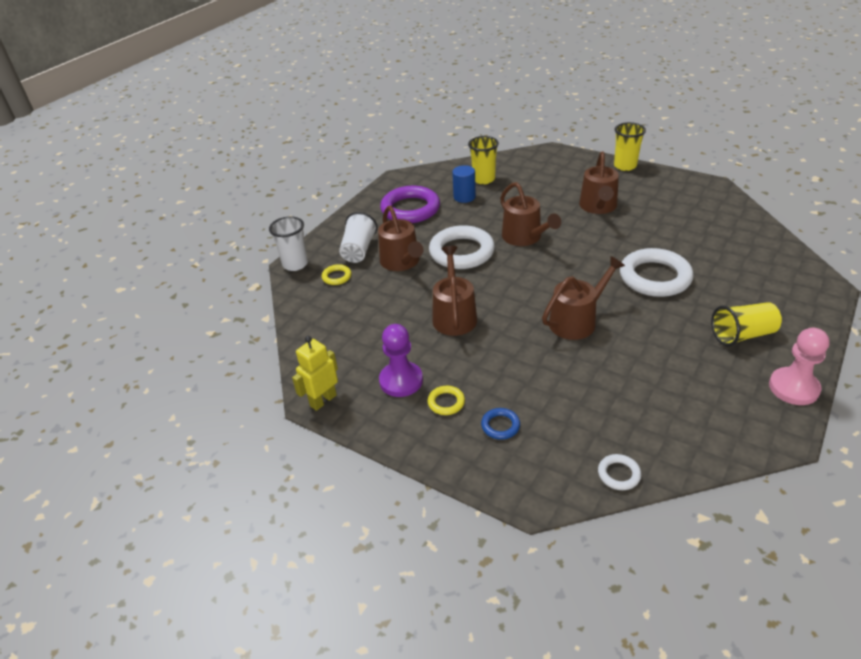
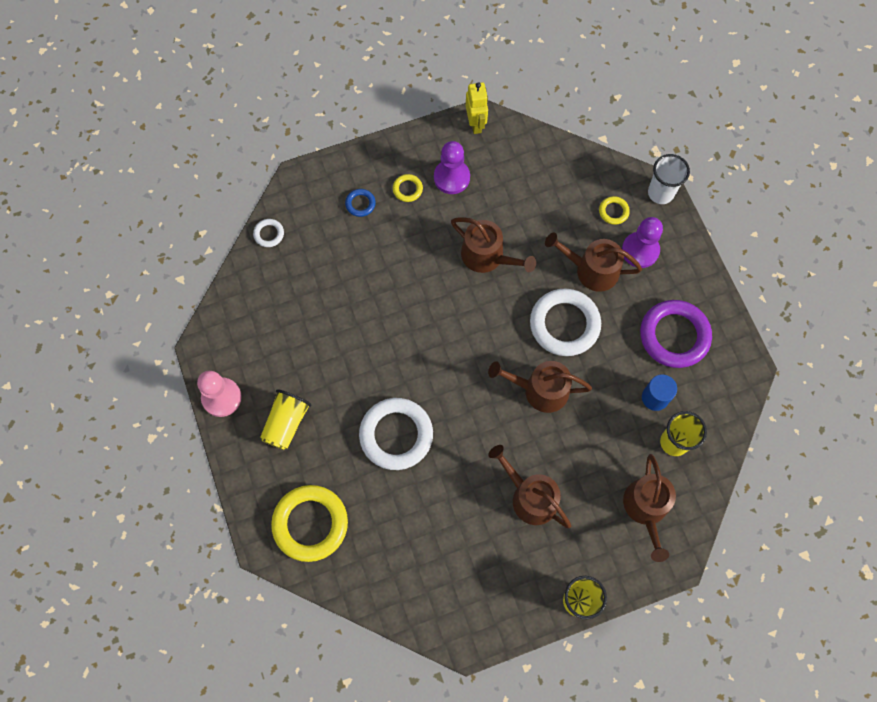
camera: 125 degrees right, 30 degrees up
white cup [339,212,378,263] -> purple pawn [622,217,663,268]
brown watering can [542,256,625,340] -> brown watering can moved to [623,454,676,562]
none -> yellow ring [271,485,348,562]

